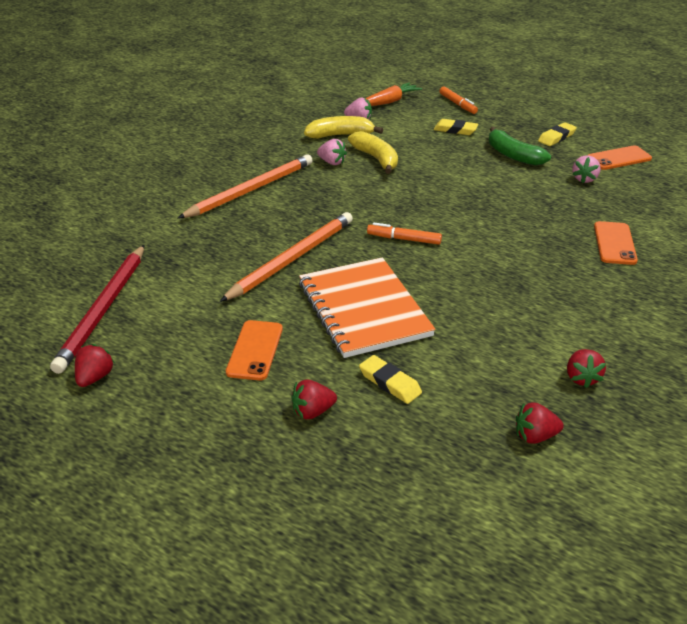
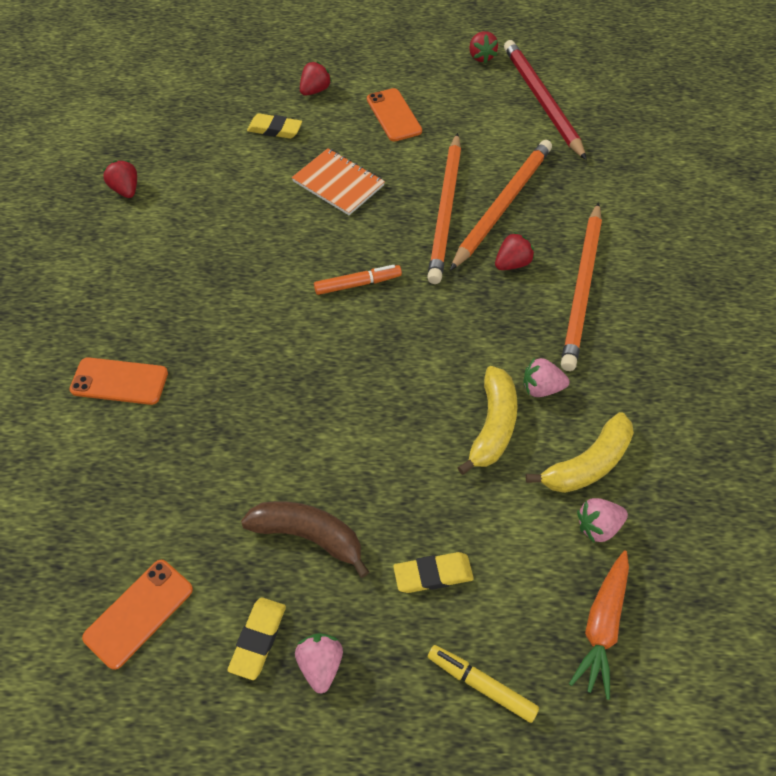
camera: 150 degrees right, 20 degrees up
orange notebook [299,257,435,358] -> orange notebook [292,148,385,215], size x0.61
yellow banana [348,131,398,174] -> yellow banana turned 105 degrees counterclockwise [457,366,517,475]
orange marker [439,86,478,114] -> yellow marker [428,645,539,723]
green banana [489,127,551,166] -> brown banana [241,501,369,578]
red strawberry [516,403,564,444] -> red strawberry moved to [495,232,534,270]
pink strawberry [572,155,601,183] -> pink strawberry moved to [295,633,343,694]
orange phone [594,221,638,265] -> orange phone turned 60 degrees counterclockwise [69,357,168,405]
none -> orange pencil [450,140,552,271]

